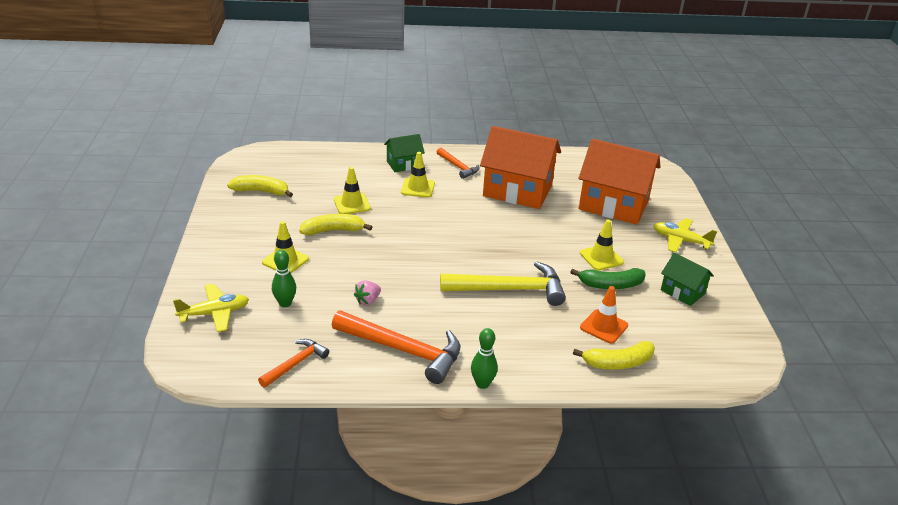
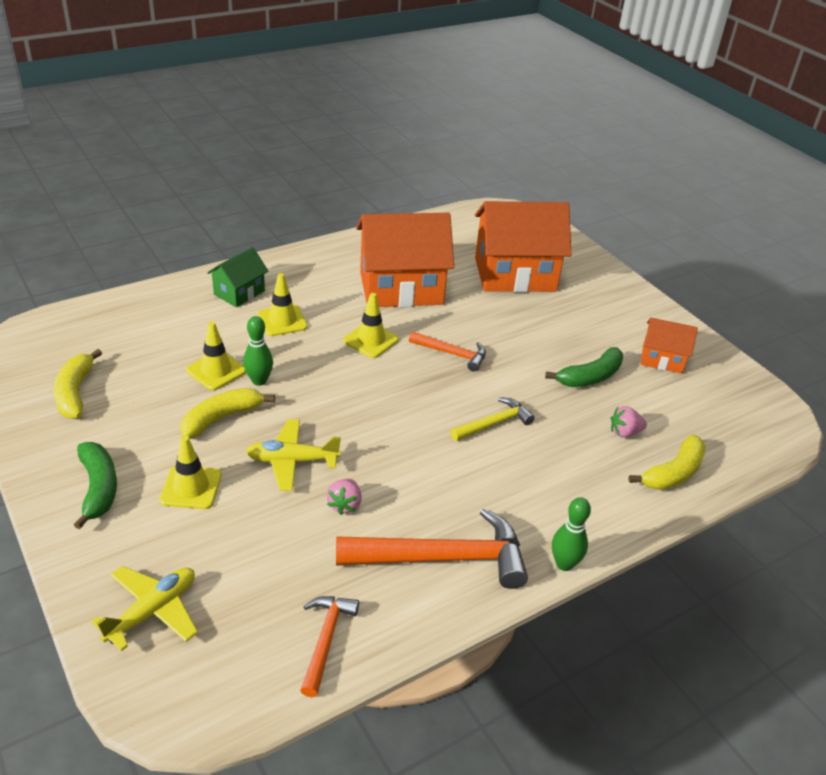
camera: 30 degrees left, 5 degrees up
yellow banana [227,175,293,197] -> yellow banana turned 75 degrees counterclockwise [53,349,102,419]
green bowling pin [272,250,296,307] -> green bowling pin moved to [243,316,273,386]
orange hammer [437,148,480,179] -> orange hammer moved to [409,331,486,372]
yellow hammer [440,261,566,306] -> yellow hammer [451,397,535,441], size x0.54
yellow traffic cone [580,220,624,271] -> yellow traffic cone moved to [343,293,399,358]
orange traffic cone [580,286,628,343] -> pink strawberry [611,406,647,438]
yellow plane [653,218,717,252] -> yellow plane moved to [246,419,341,491]
green house [661,253,714,306] -> orange house [641,318,698,374]
none -> green banana [74,442,117,529]

